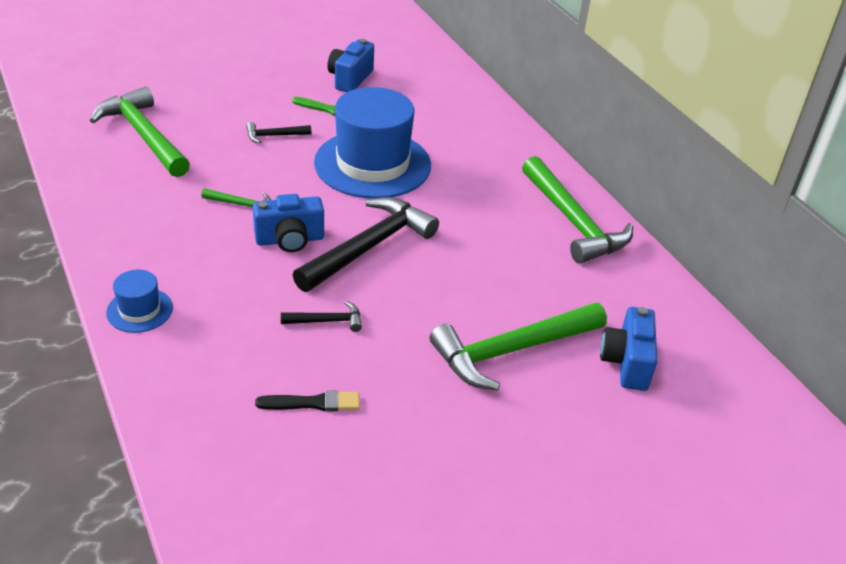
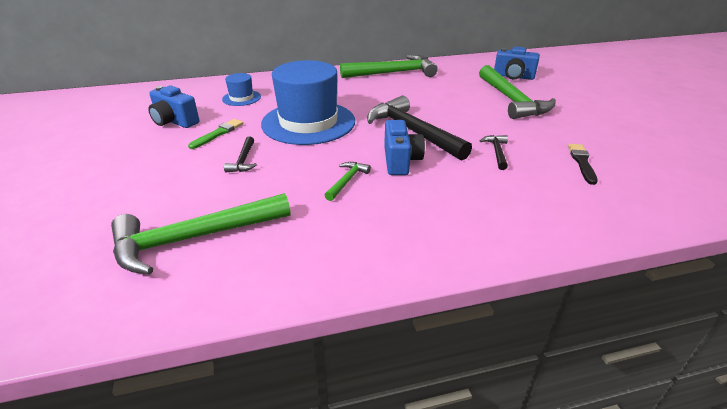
camera: 75 degrees left, 5 degrees down
blue hat [106,270,173,333] -> blue hat moved to [222,73,261,106]

